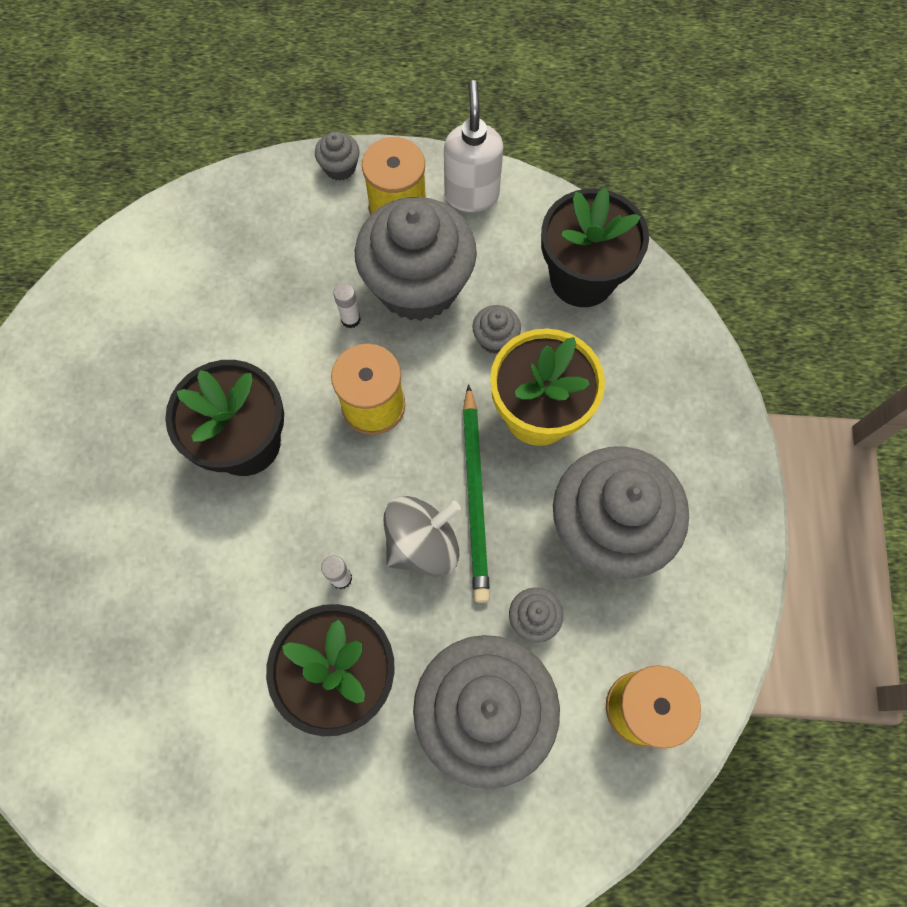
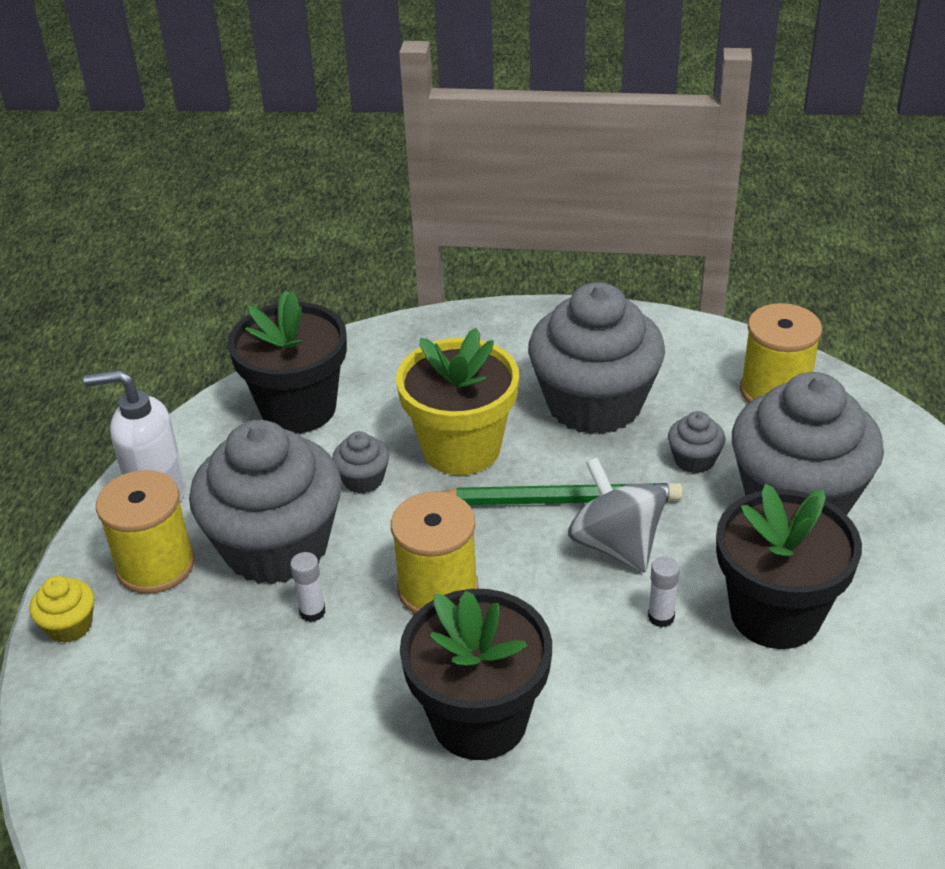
camera: 85 degrees left, 30 degrees down
grey cupcake [315,132,360,181] -> yellow cupcake [30,576,94,643]

